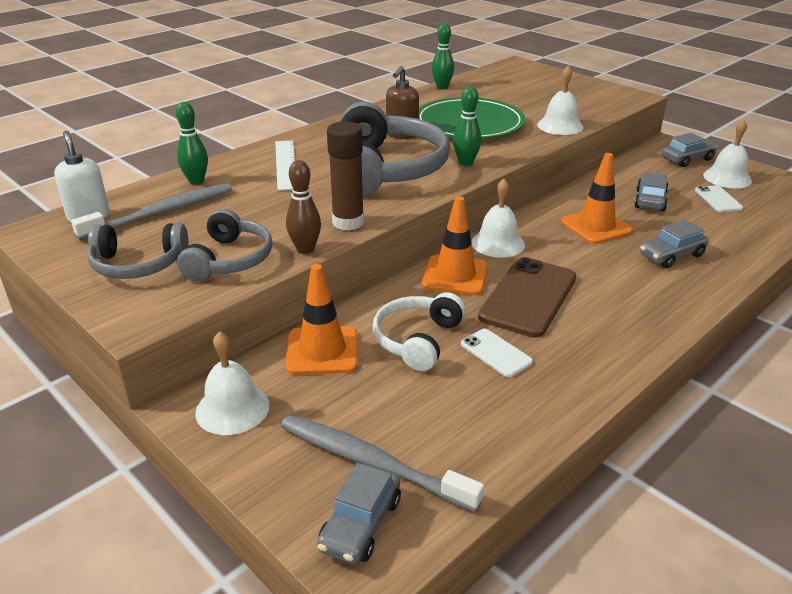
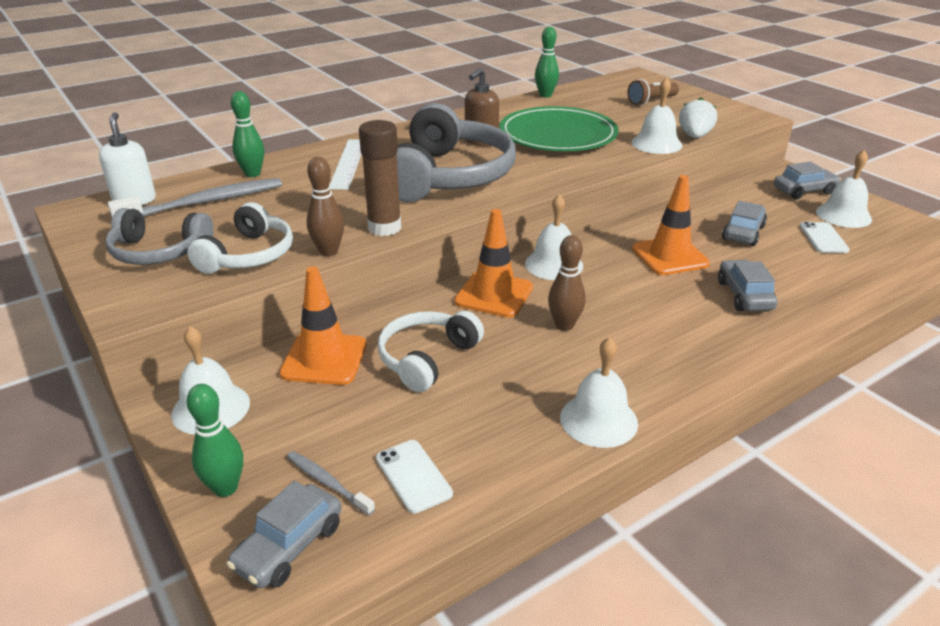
camera: 10 degrees right, 0 degrees up
grey headphones [177,209,273,281] -> white headphones [187,202,293,274]
grey toothbrush [281,415,484,512] -> grey toothbrush [287,451,375,515], size x0.50
green bowling pin [453,86,482,166] -> green bowling pin moved to [187,384,243,497]
white phone [461,329,533,377] -> white phone moved to [376,440,453,514]
brown phone [478,257,576,338] -> brown bowling pin [548,235,586,331]
grey car [640,220,709,268] -> grey car turned 105 degrees clockwise [718,260,778,311]
none -> white bell [560,337,638,448]
none -> brown flashlight [627,79,679,105]
none -> white strawberry [679,97,717,138]

